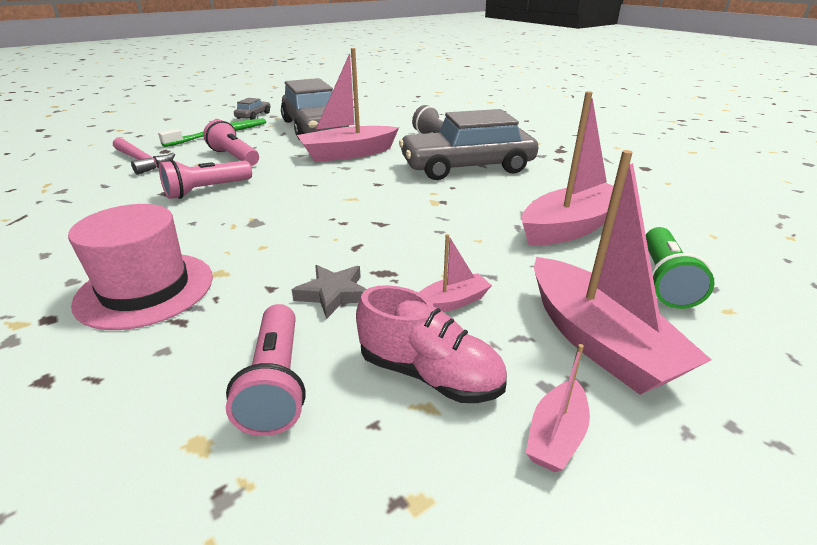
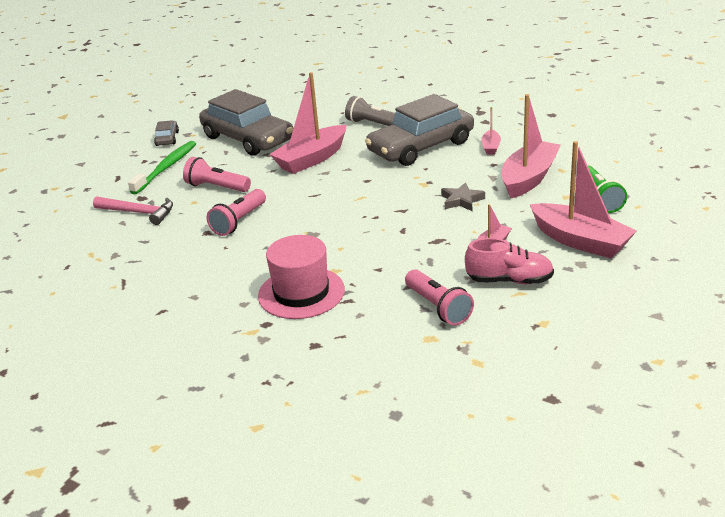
camera: 20 degrees left, 0 degrees up
grey star [292,265,367,319] -> grey star moved to [441,182,485,211]
pink boat [526,344,590,472] -> pink boat moved to [481,107,501,155]

